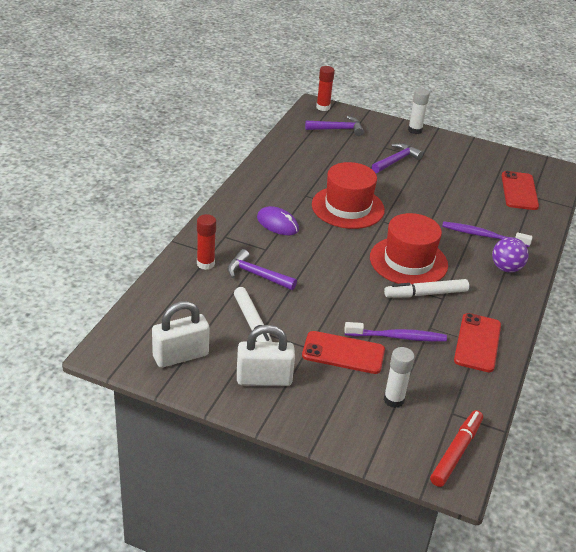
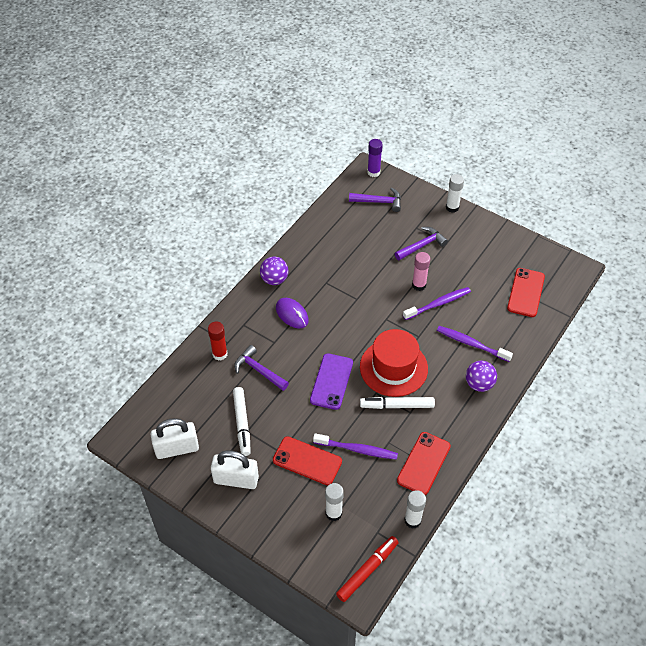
camera: 15 degrees right, 15 degrees up
red hat [312,162,385,229] -> none
red glue stick [316,66,335,111] -> purple glue stick [367,139,383,177]
none -> purple ball [260,257,288,285]
none -> purple phone [310,353,353,410]
none -> purple toothbrush [403,287,471,320]
none -> white glue stick [404,490,426,529]
none -> pink glue stick [412,252,430,291]

